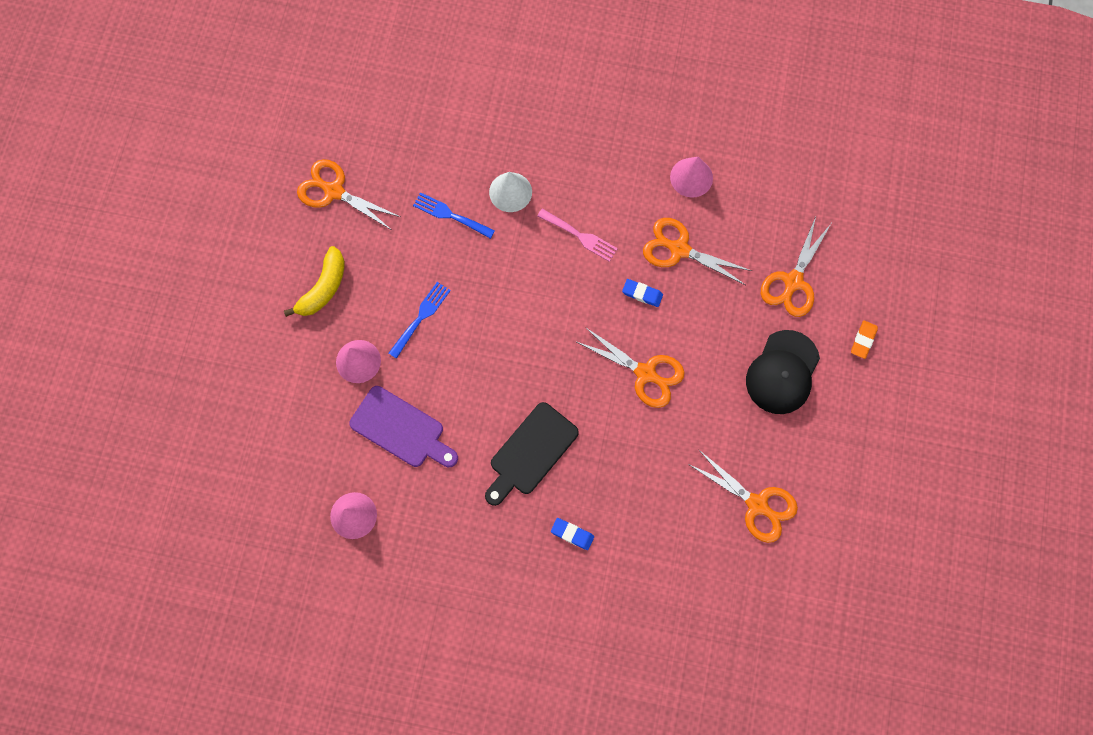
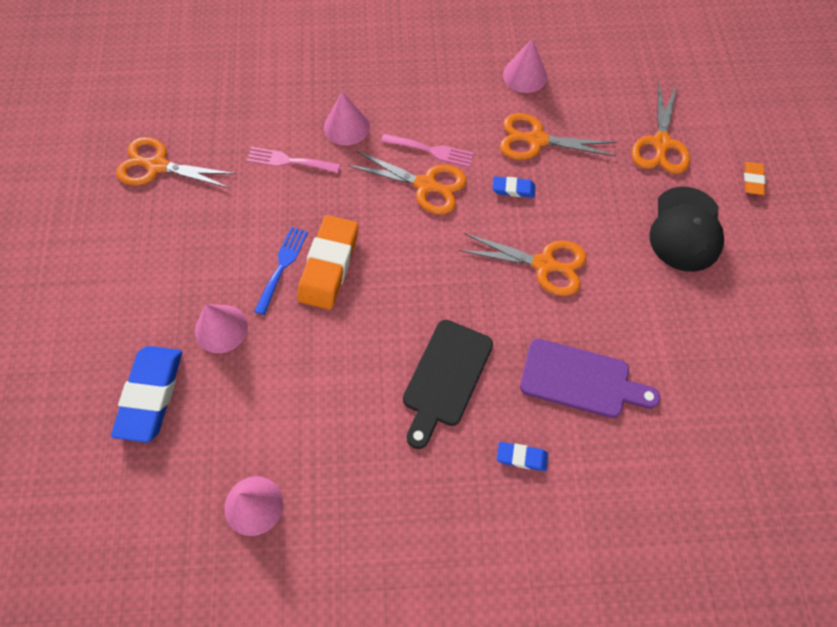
camera: 15 degrees left, 10 degrees down
yellow banana [284,246,345,317] -> none
purple cutting board [349,386,458,467] -> purple cutting board moved to [520,339,660,418]
blue fork [413,192,495,239] -> pink fork [247,147,341,173]
white cone [489,172,532,212] -> pink cone [324,92,370,145]
orange scissors [688,450,798,543] -> orange scissors moved to [348,151,466,214]
none -> blue eraser [111,346,182,443]
none -> orange eraser [297,215,358,310]

